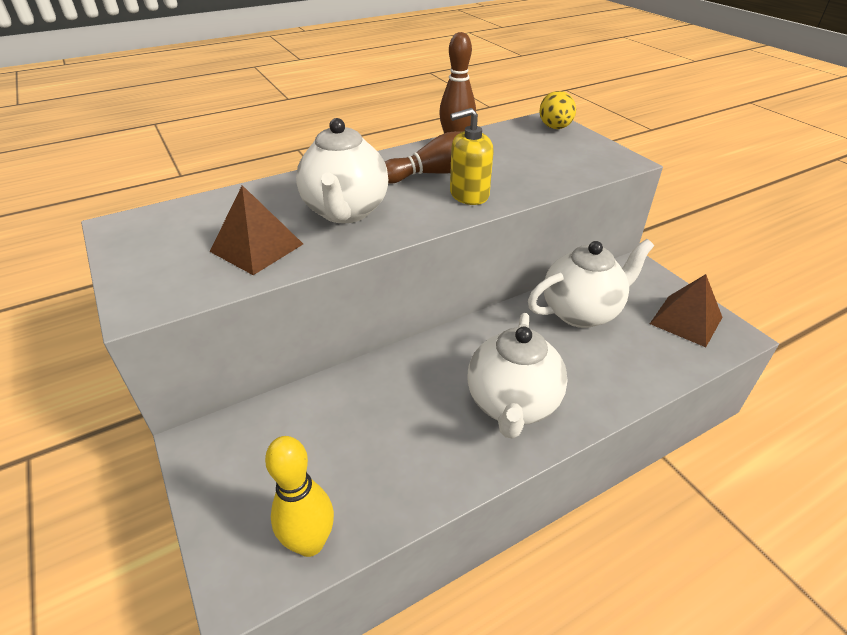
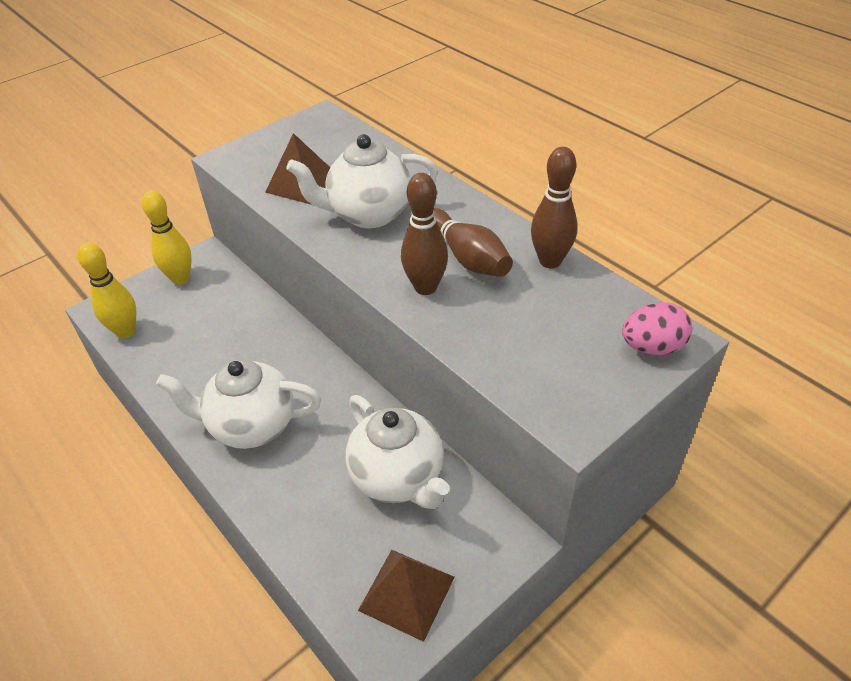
camera: 80 degrees right, 5 degrees up
yellow soap dispenser [450,108,494,205] -> brown bowling pin [401,173,448,295]
yellow egg [539,91,576,129] -> pink egg [622,302,692,355]
none -> yellow bowling pin [142,191,192,285]

